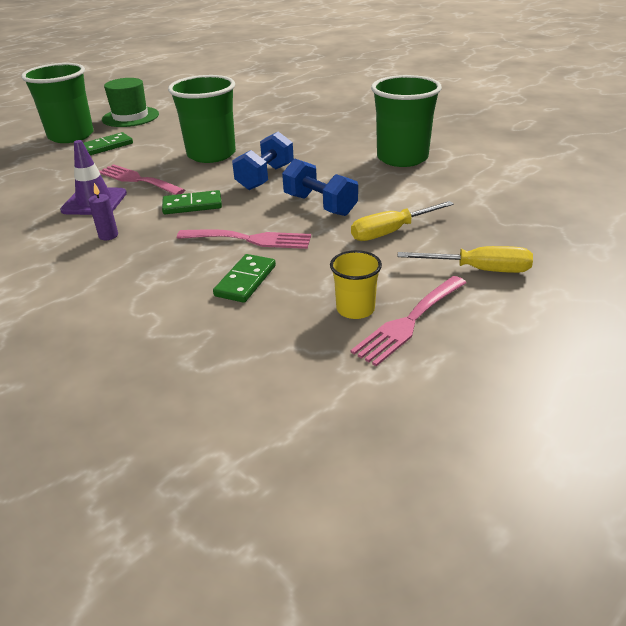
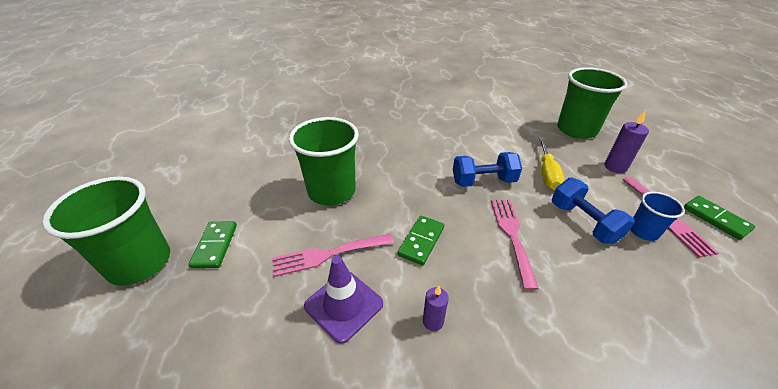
camera: 55 degrees left, 5 degrees up
green hat [102,78,159,127] -> none
pink fork [177,229,311,249] -> pink fork turned 45 degrees counterclockwise [491,199,539,290]
green domino [213,254,276,303] -> green domino moved to [684,196,755,240]
blue dumbbell [232,132,294,190] -> blue dumbbell moved to [552,178,635,244]
yellow cup [330,250,382,319] -> blue cup [630,192,685,241]
green cup [371,75,442,167] -> green cup moved to [557,67,628,139]
yellow screwdriver [397,246,533,273] -> purple candle [604,110,649,173]

